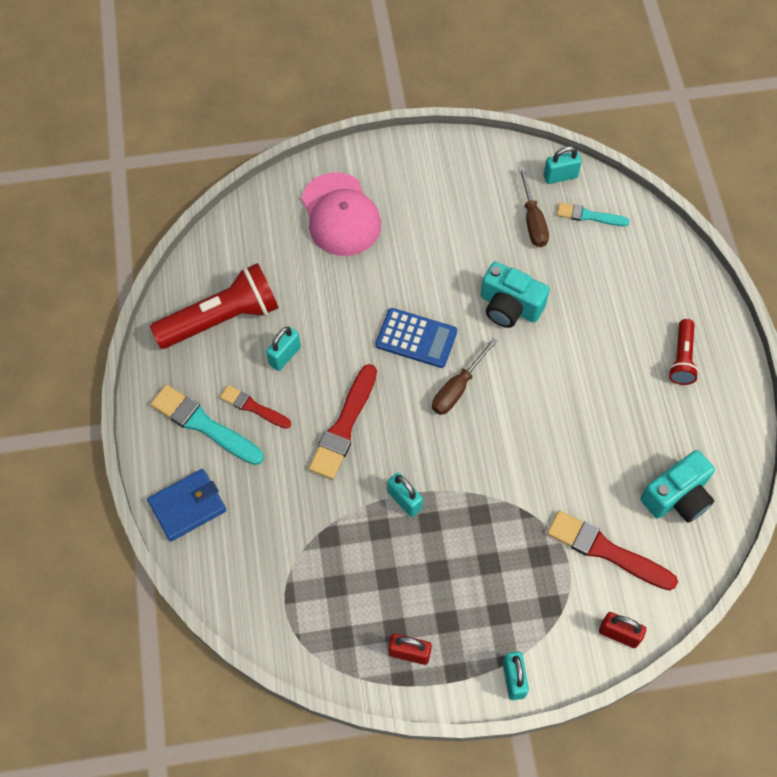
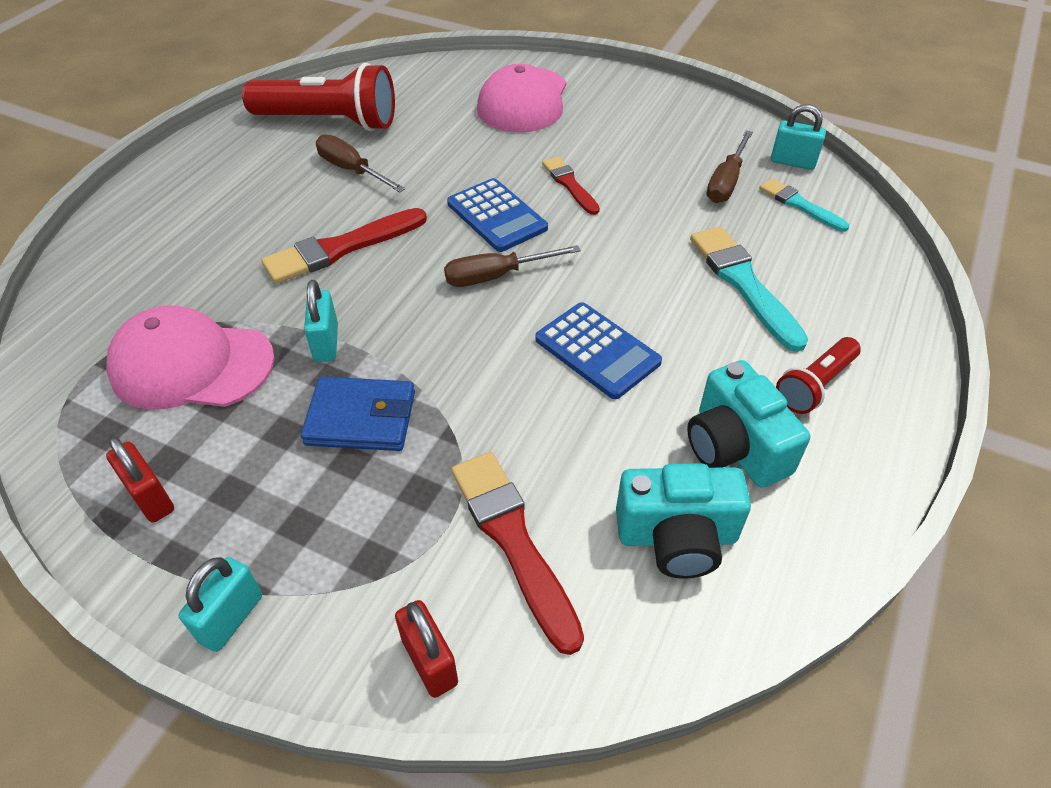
camera: 35 degrees right, 15 degrees down
blue wallet [147,469,226,541] -> blue wallet moved to [301,377,415,451]
turquoise brush [150,385,264,465] -> turquoise brush moved to [690,226,808,352]
red brush [220,385,291,429] -> red brush moved to [542,156,600,215]
turquoise padlock [266,326,301,371] -> brown screwdriver [316,134,405,192]
turquoise camera [481,262,550,328] -> turquoise camera moved to [687,360,810,488]
none -> pink cap [106,306,275,410]
none -> blue calculator [535,303,662,399]

